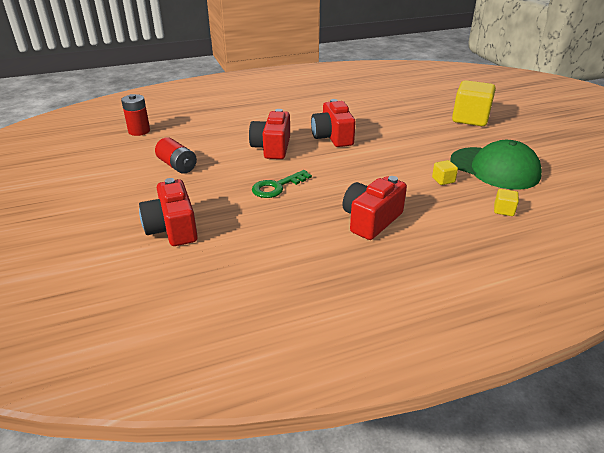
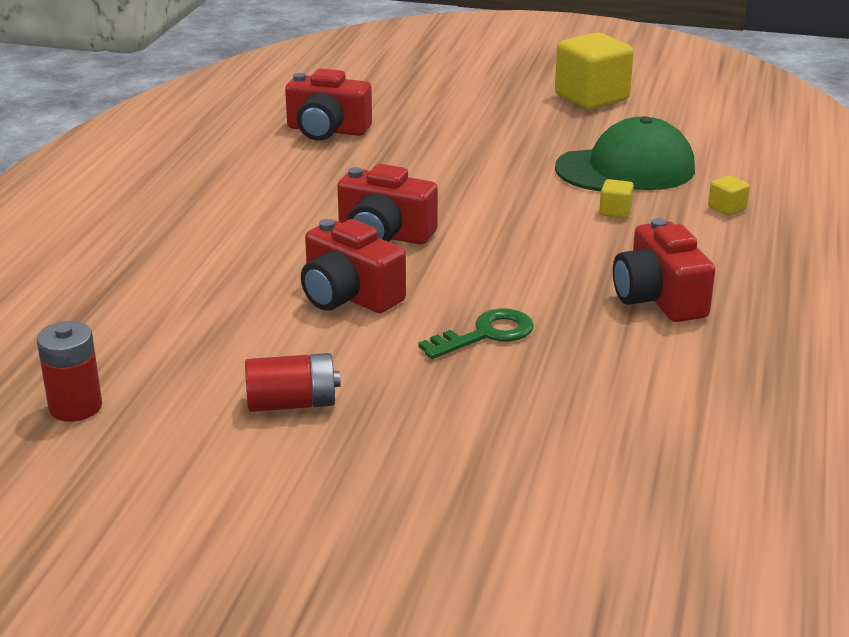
camera: 55 degrees left, 5 degrees down
red camera [139,178,198,246] -> red camera moved to [285,69,372,141]
green key [252,170,312,198] -> green key turned 120 degrees counterclockwise [418,308,534,359]
yellow cube [452,80,496,126] -> yellow cube moved to [555,33,634,109]

